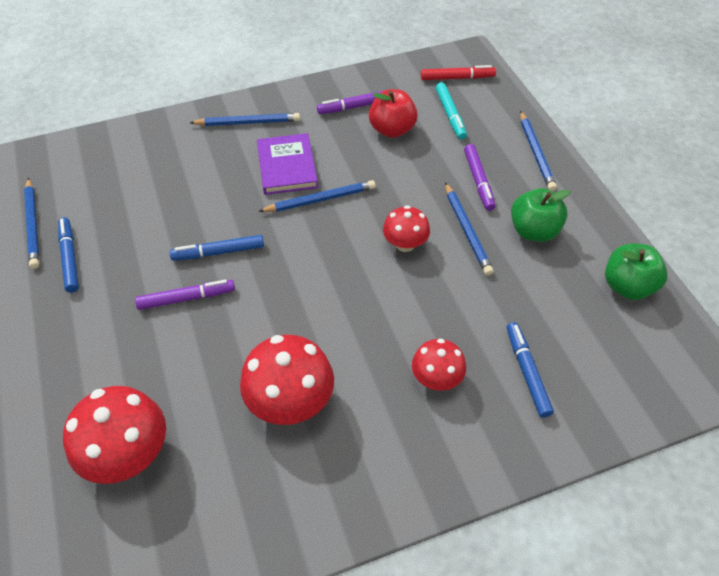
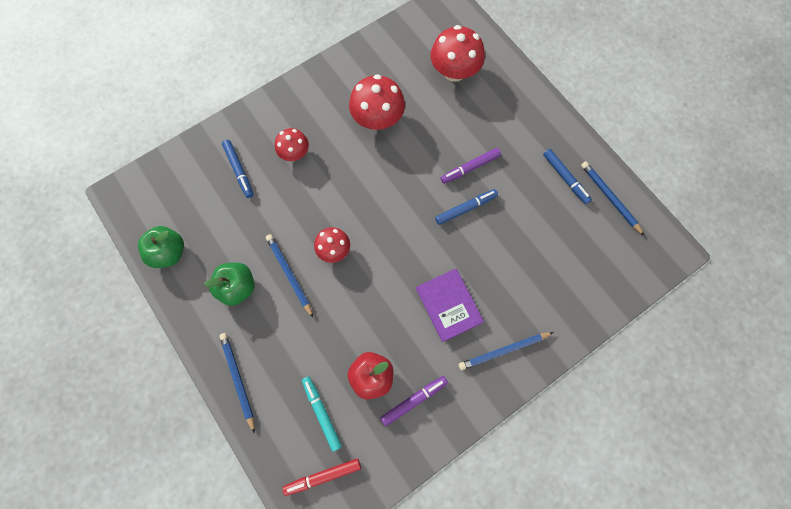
camera: 165 degrees right, 20 degrees up
blue pencil [258,180,376,212] -> none
purple marker [464,144,495,211] -> none

